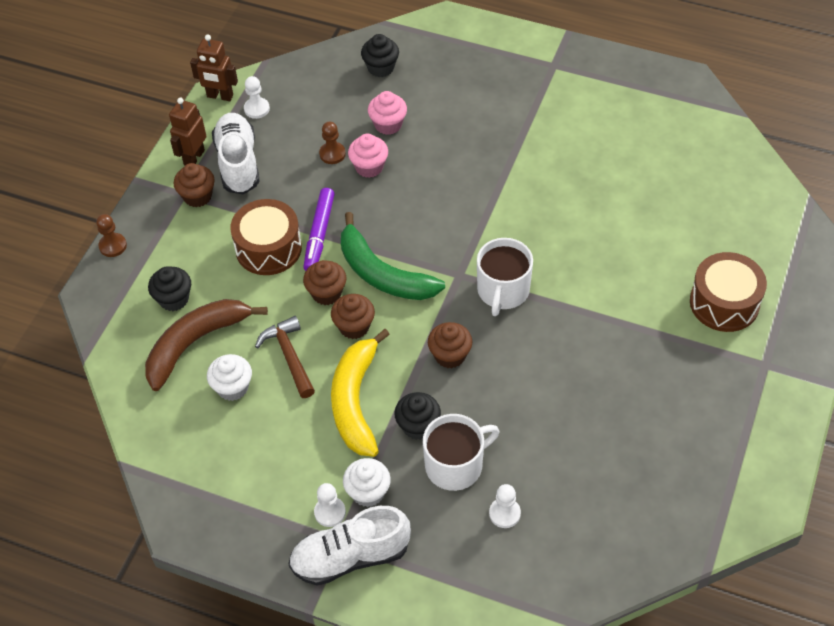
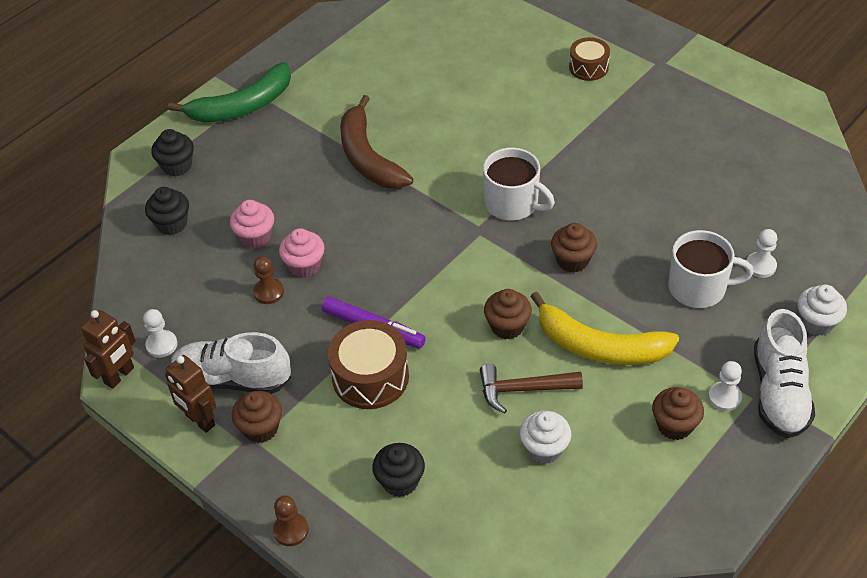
camera: 70 degrees left, 5 degrees down
brown banana [145,299,268,391] -> brown banana moved to [340,95,413,189]
brown cupcake [303,260,346,305] -> brown cupcake moved to [652,387,704,440]
green banana [341,212,445,300] -> green banana moved to [168,62,291,123]
white cupcake [343,458,391,507] -> white cupcake moved to [797,285,847,336]
black cupcake [394,392,441,440] -> black cupcake moved to [151,129,194,177]
white mug [423,414,499,491] -> white mug turned 105 degrees clockwise [668,230,754,308]
brown drum [690,252,767,332] -> brown drum [569,37,610,81], size x0.63

